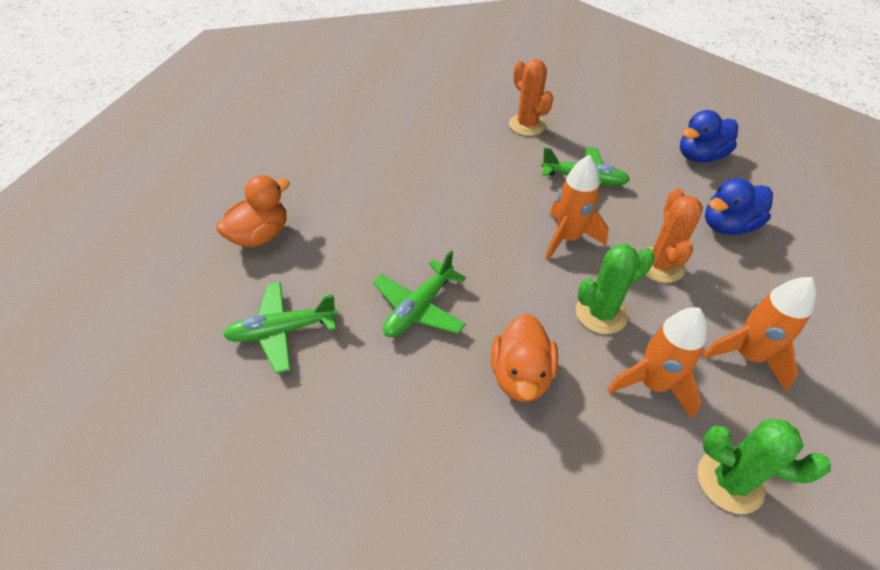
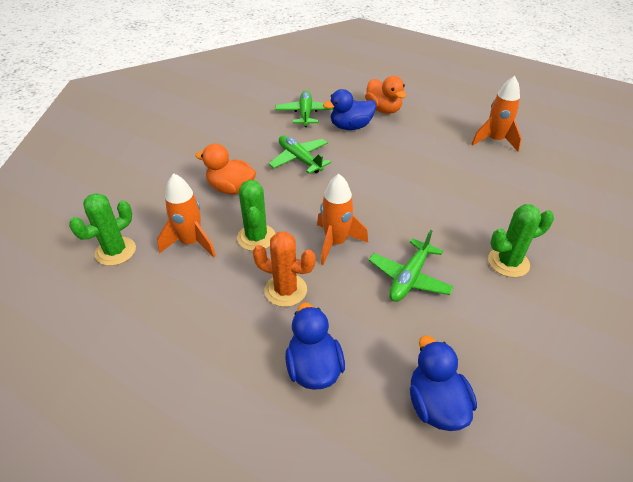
camera: 105 degrees right, 5 degrees down
orange cactus [509,59,553,136] -> green cactus [488,204,554,277]
orange rocket [702,277,817,392] -> orange rocket moved to [471,76,522,152]
none -> blue duck [323,89,376,130]

